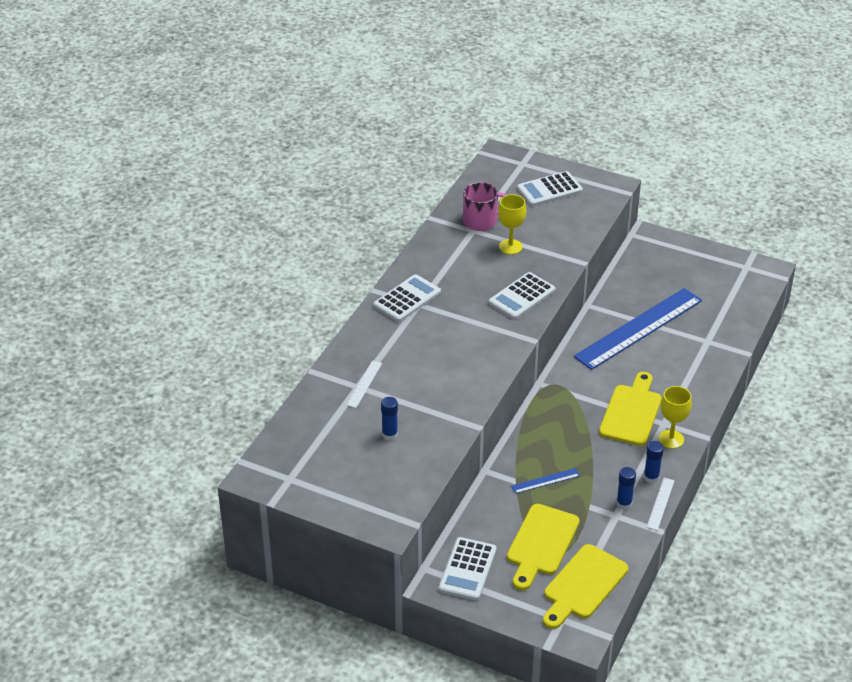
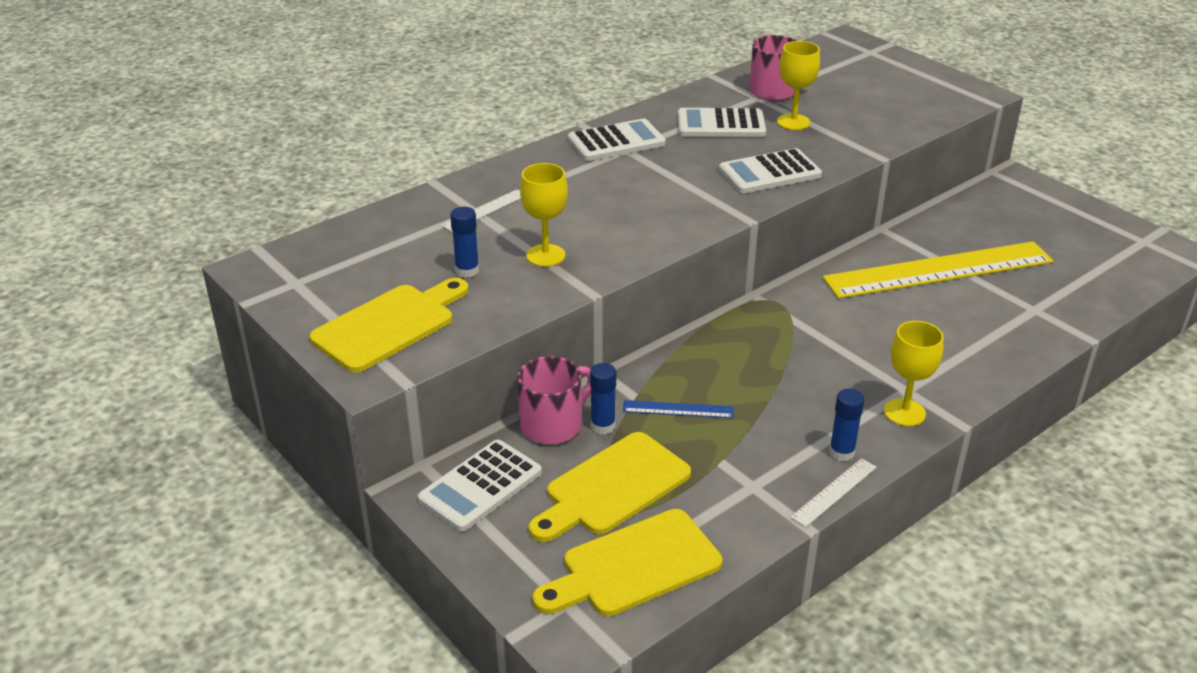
camera: 25 degrees right, 5 degrees down
white calculator [517,171,583,206] -> white calculator moved to [678,108,766,137]
blue ruler [574,288,702,370] -> yellow ruler [822,241,1053,299]
yellow cutting board [599,372,662,446] -> yellow cutting board moved to [310,278,469,373]
blue glue stick [616,467,636,510] -> blue glue stick moved to [590,363,616,434]
none -> pink mug [517,356,591,445]
none -> yellow goblet [520,163,568,267]

